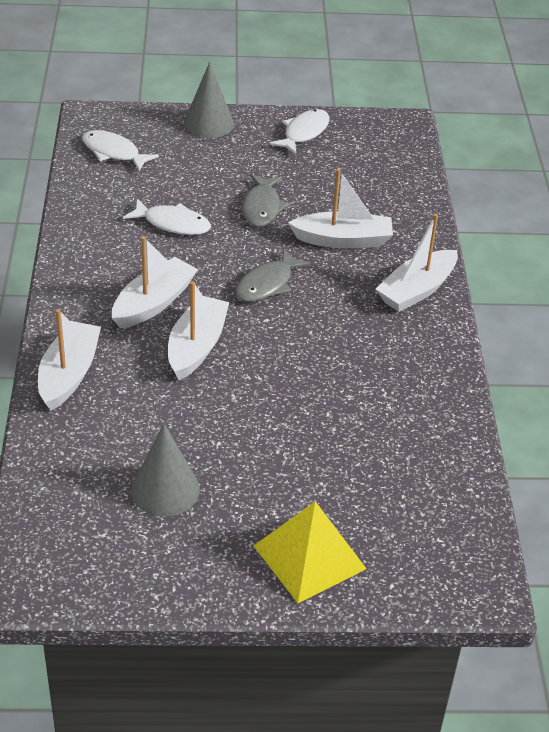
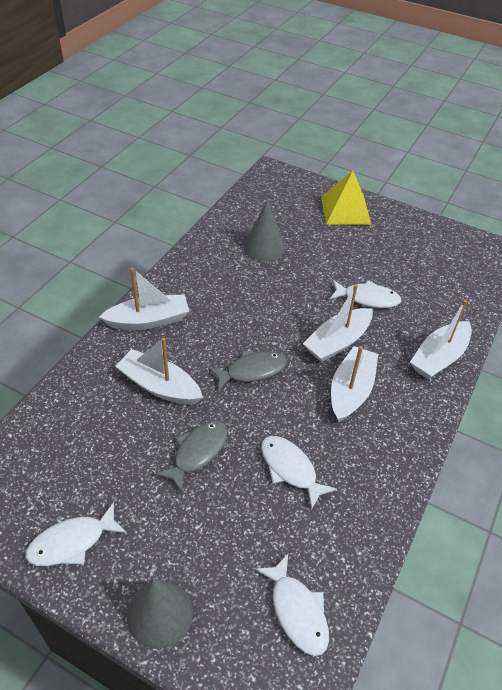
camera: 150 degrees left, 5 degrees up
white boat [112,236,198,329] -> white boat turned 135 degrees clockwise [331,346,378,423]
grey cone [131,424,200,516] -> grey cone moved to [243,199,285,261]
none -> white fish [330,280,402,308]

